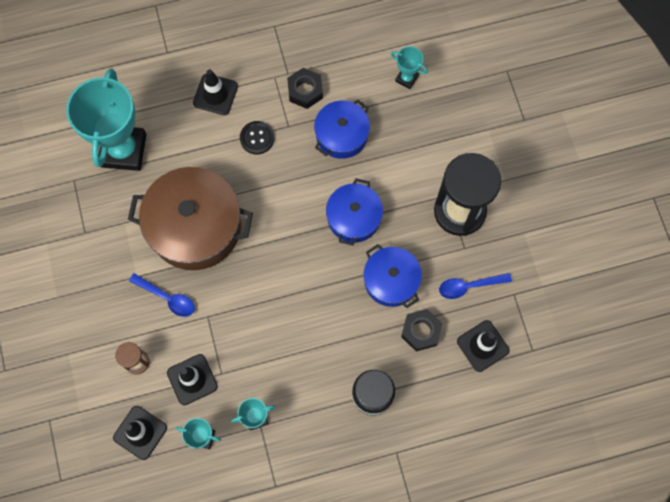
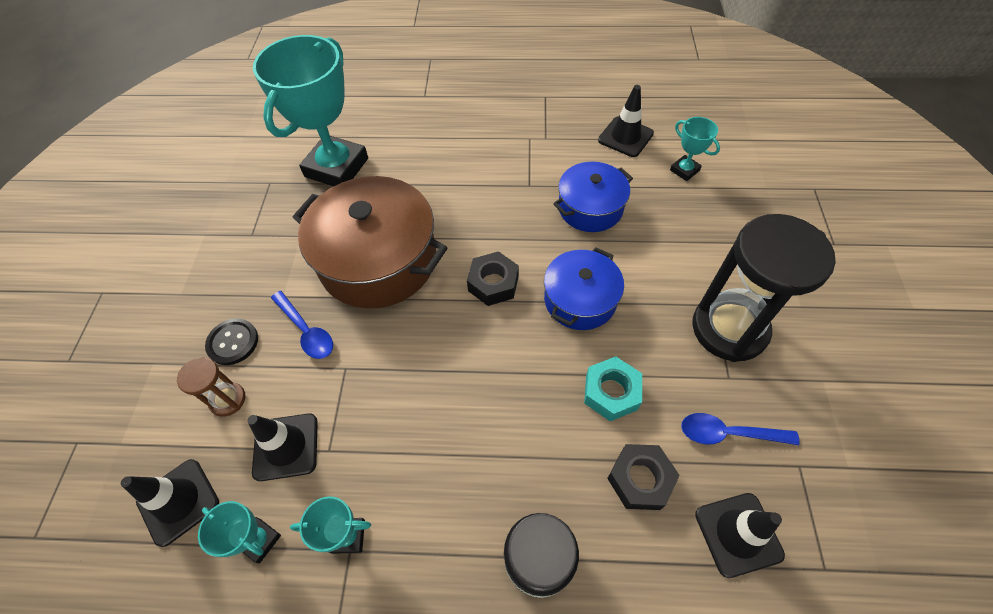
camera: 20 degrees right, 15 degrees down
black traffic cone [193,69,238,115] -> black traffic cone moved to [598,85,654,157]
black button [240,121,274,155] -> black button moved to [205,318,258,365]
black nut [287,68,323,109] -> black nut moved to [467,251,519,306]
blue pot [363,244,422,308] -> turquoise nut [584,357,642,421]

